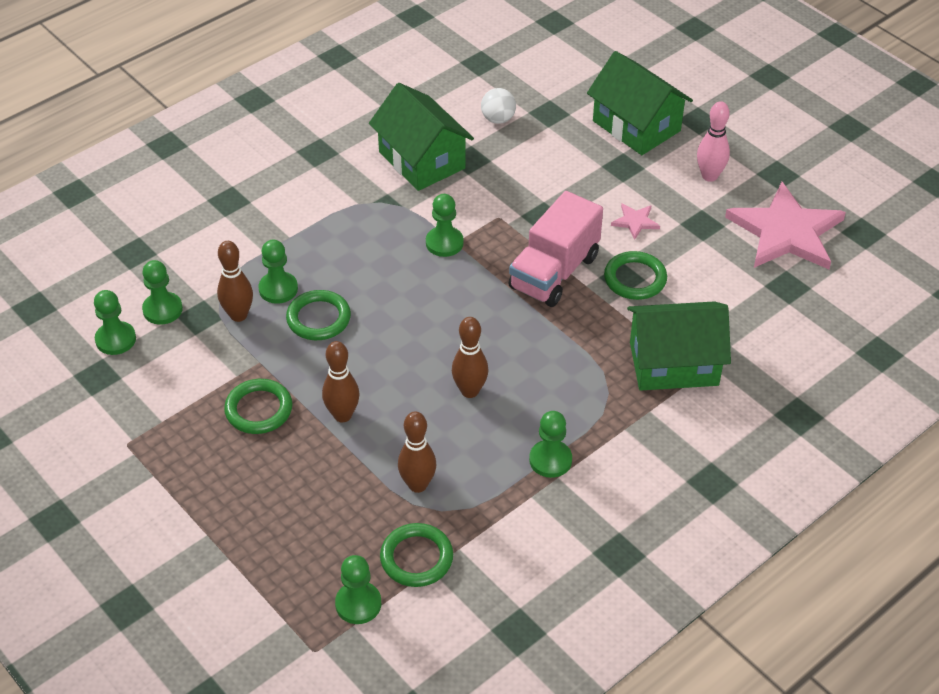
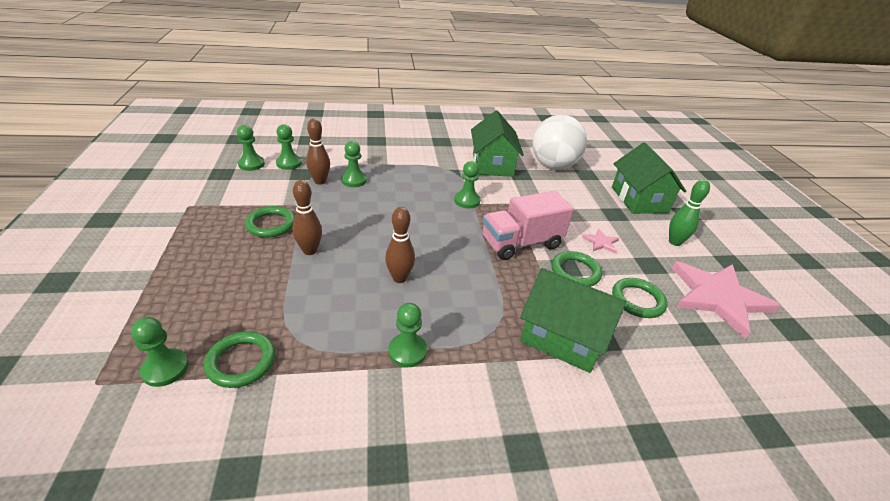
camera: 30 degrees right, 10 degrees down
green ring [286,290,351,340] -> green ring moved to [612,278,667,318]
brown bowling pin [398,411,436,493] -> none
white ball [481,88,516,124] -> white ball [532,115,587,169], size x2.29
pink bowling pin [697,101,730,182] -> green bowling pin [669,179,710,246]

